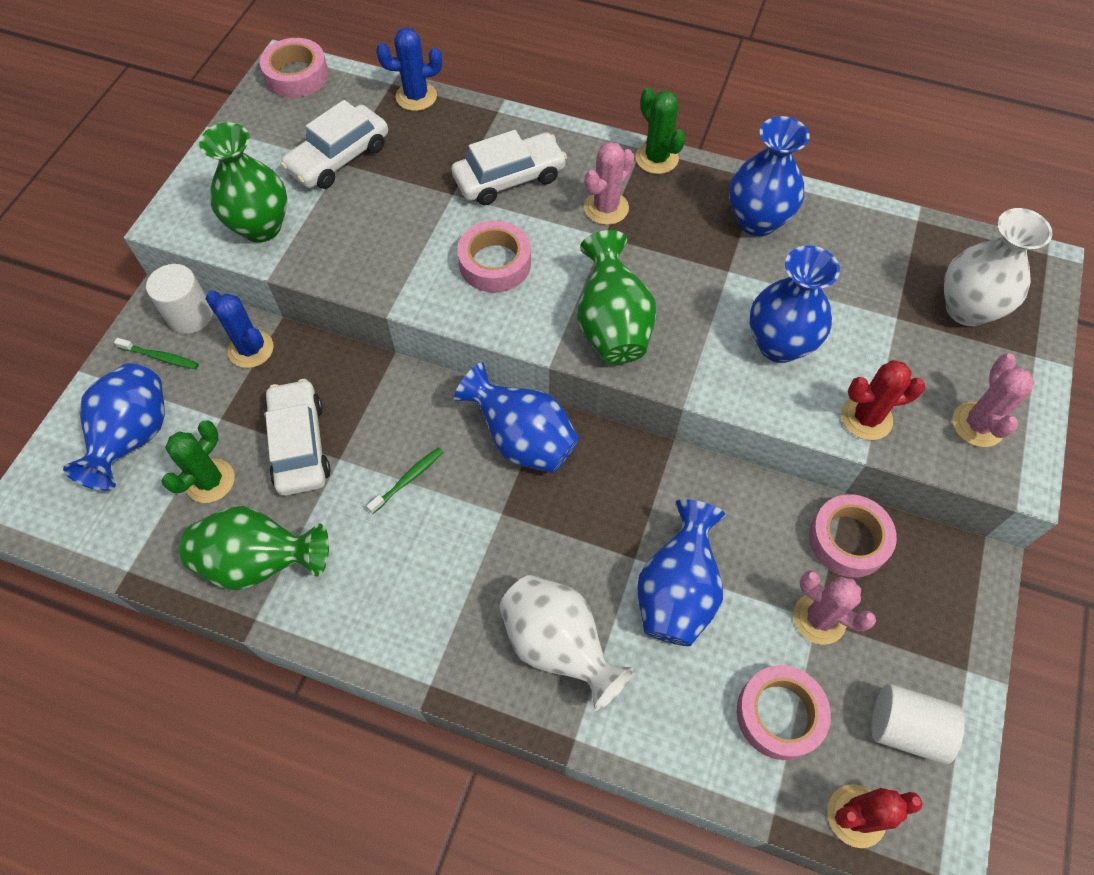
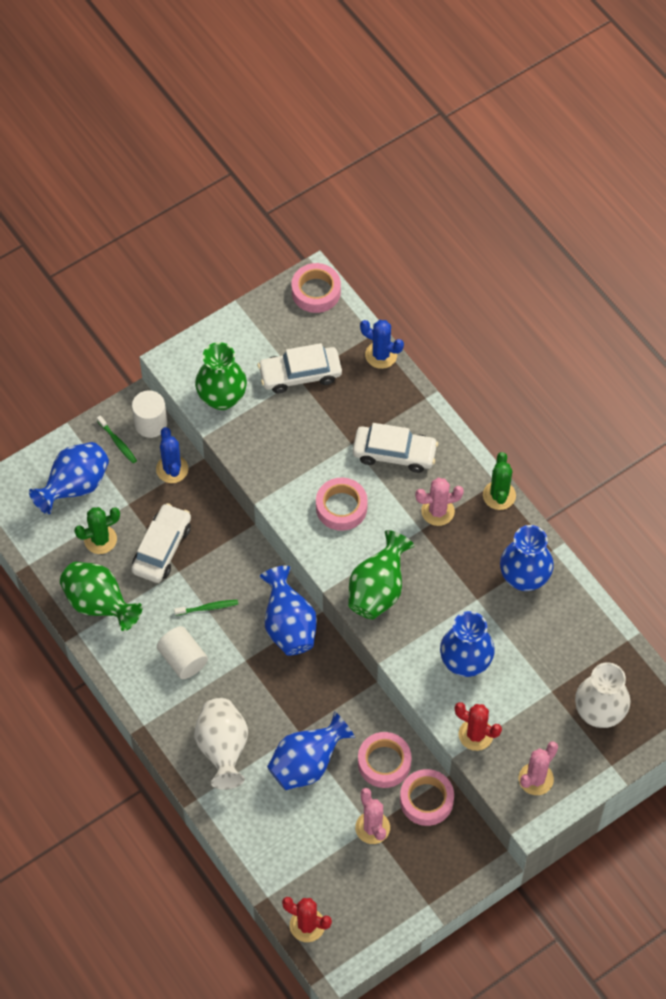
camera: 35 degrees right, 0 degrees up
pink tape [737,665,831,760] -> pink tape moved to [358,732,411,788]
white cylinder [871,684,965,764] -> white cylinder moved to [157,626,208,679]

